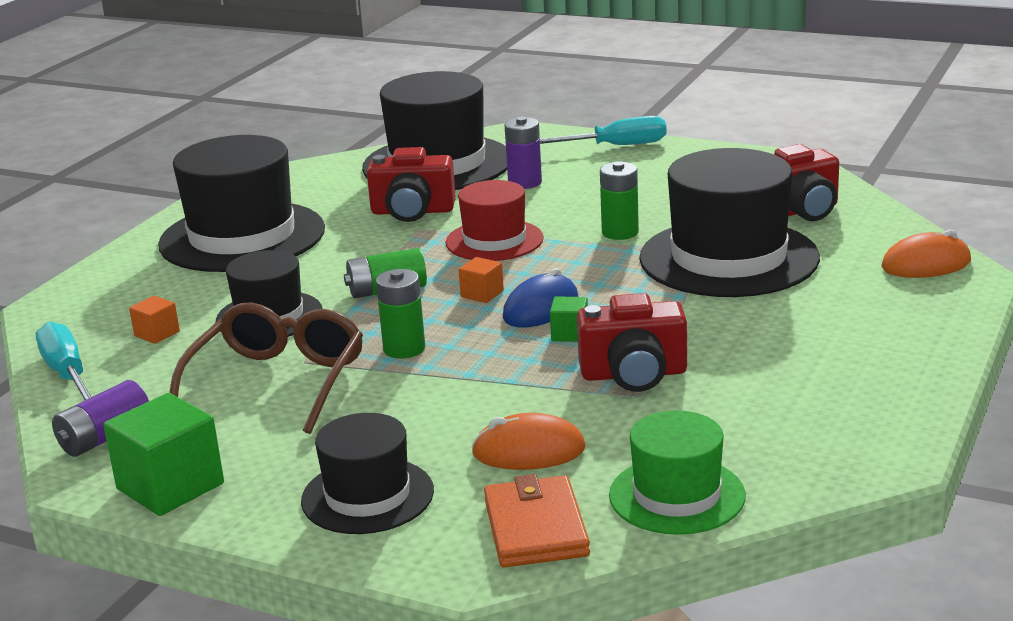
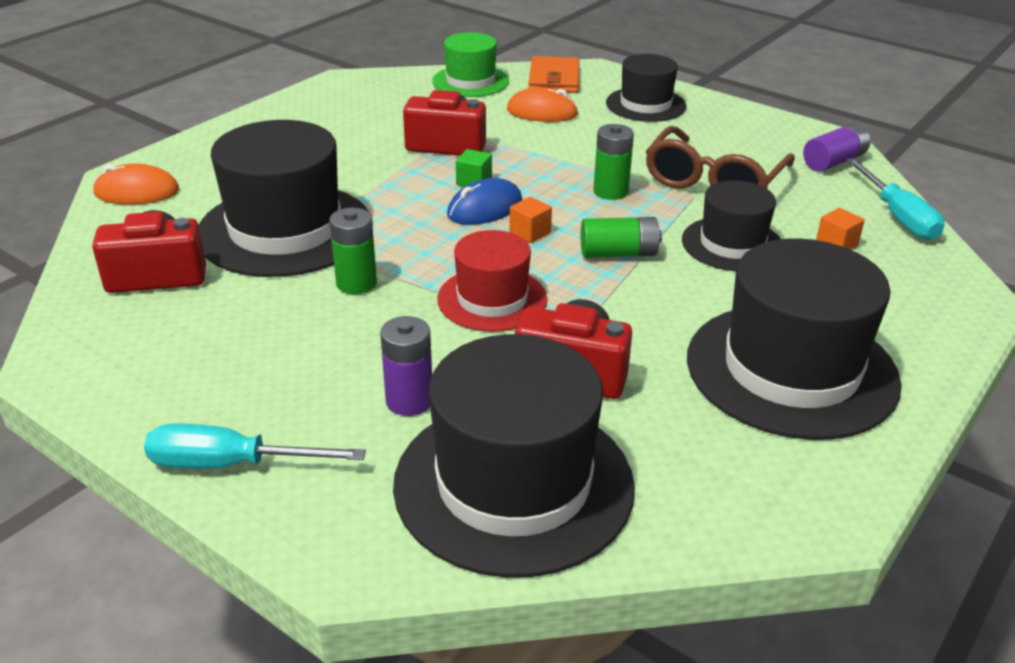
camera: 170 degrees left, 10 degrees up
green cube [103,393,224,516] -> none

